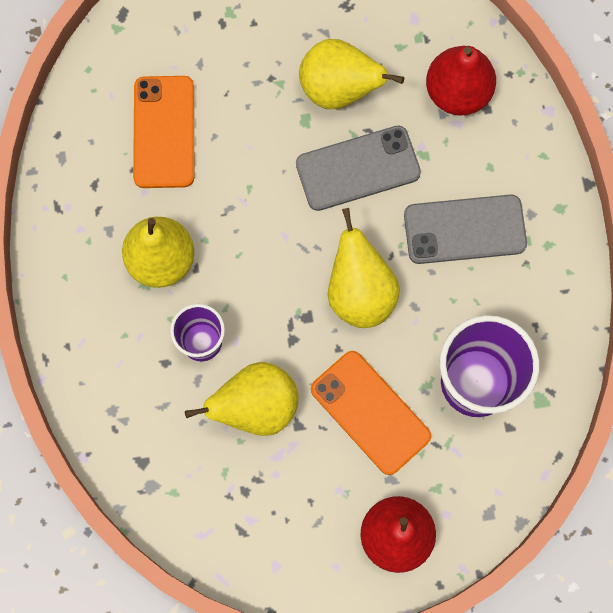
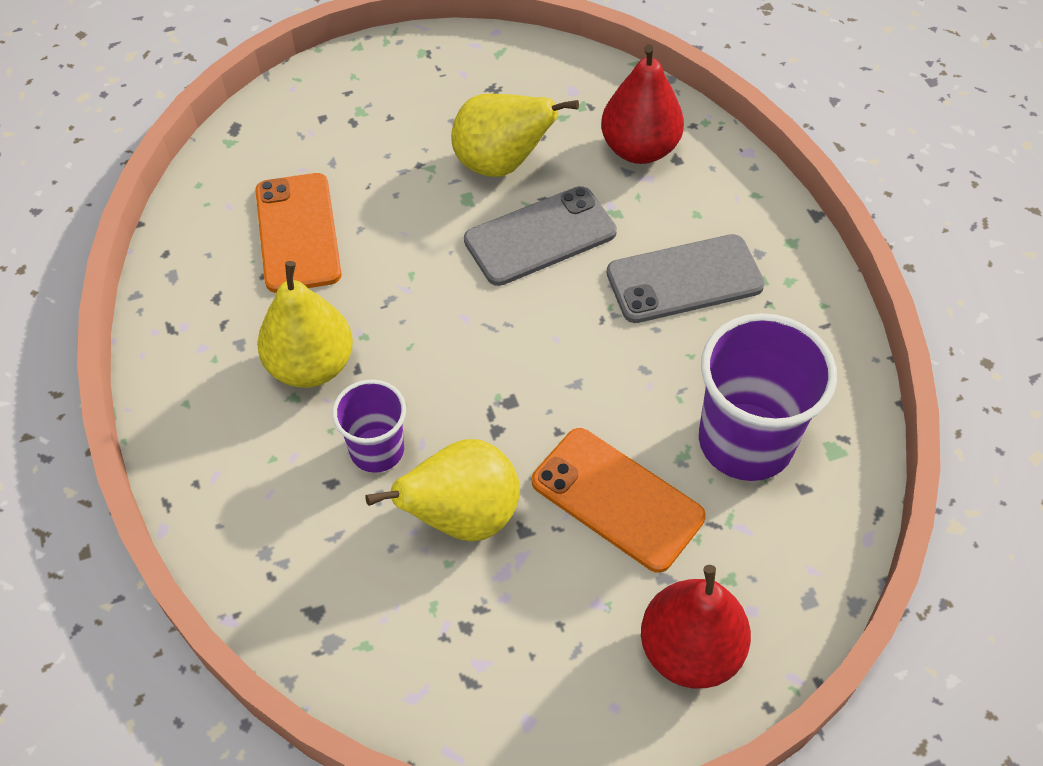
camera: 10 degrees left, 20 degrees down
yellow pear [328,208,400,328] -> none

